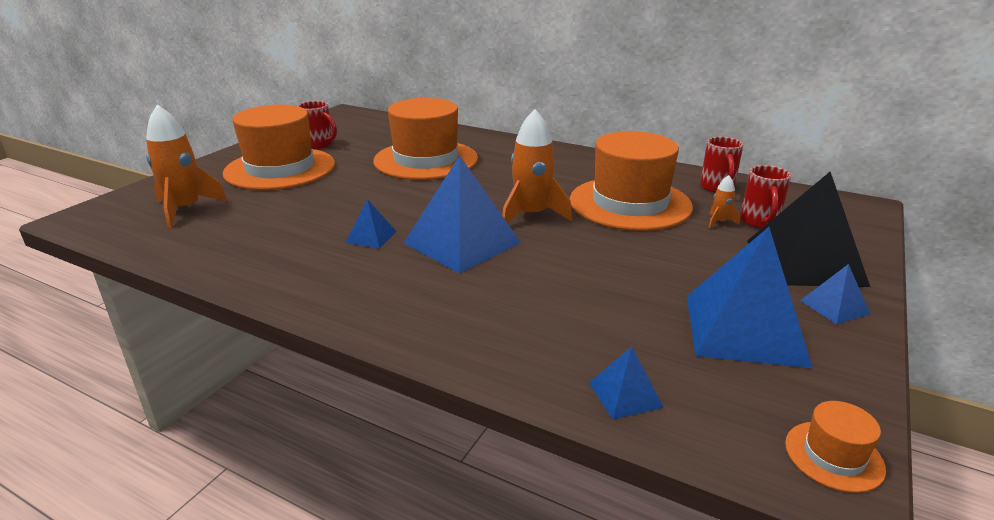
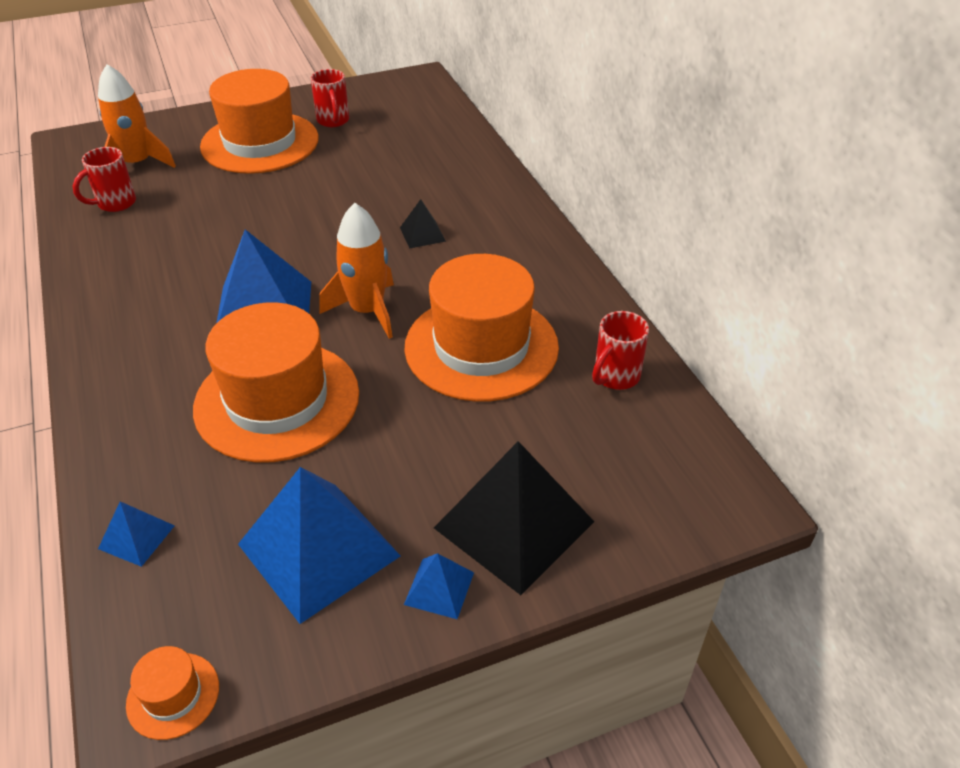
camera: 40 degrees right, 15 degrees up
blue pyramid [345,199,397,249] -> none
orange hat [373,98,478,180] -> orange hat moved to [193,302,359,463]
orange rocket [708,175,740,229] -> none
red mug [740,165,791,228] -> red mug moved to [73,147,136,212]
none -> black pyramid [400,199,446,249]

